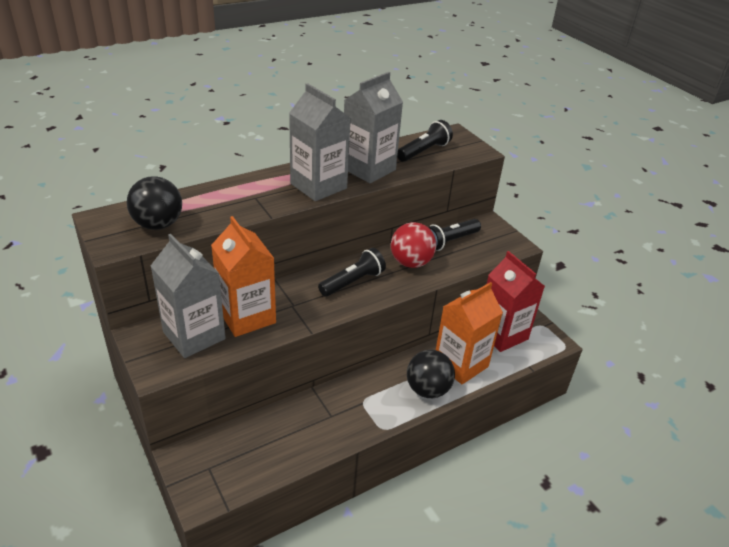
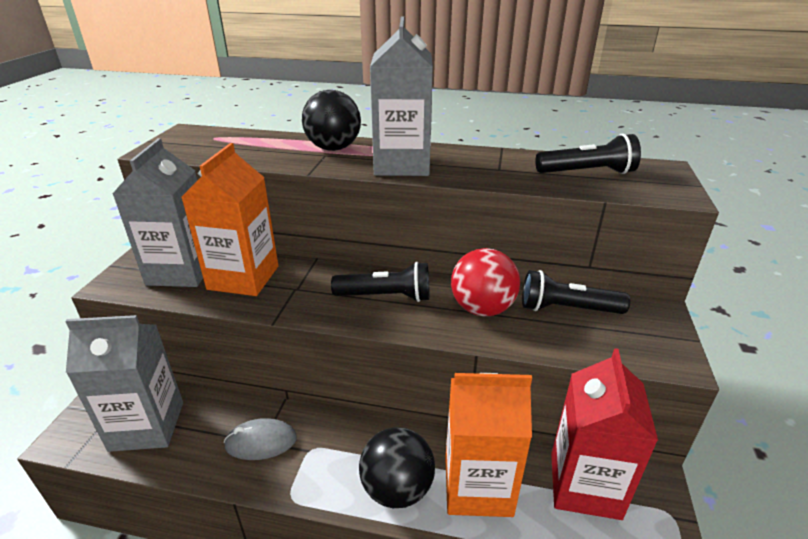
camera: 45 degrees right, 5 degrees down
black ball [127,176,182,230] -> black ball moved to [302,90,361,151]
grey carton [344,72,403,183] -> grey carton moved to [65,315,183,452]
none -> grey mouse [224,418,297,460]

